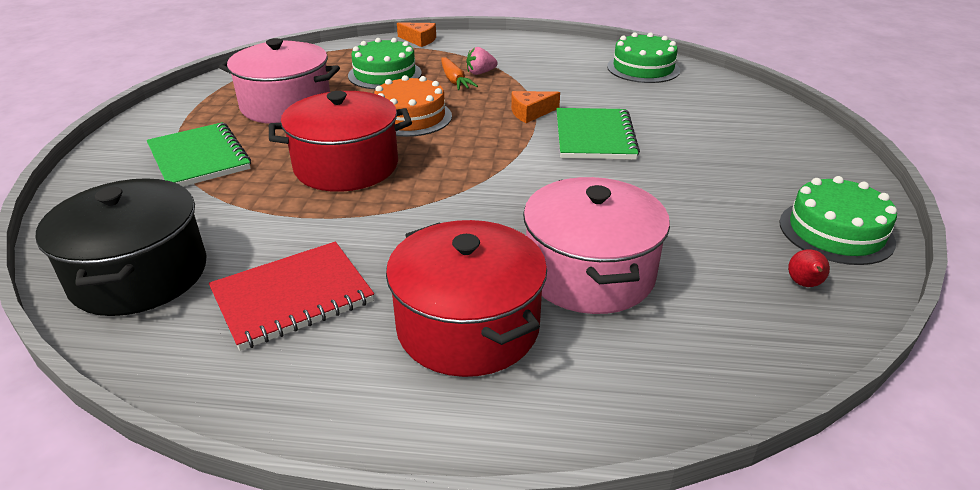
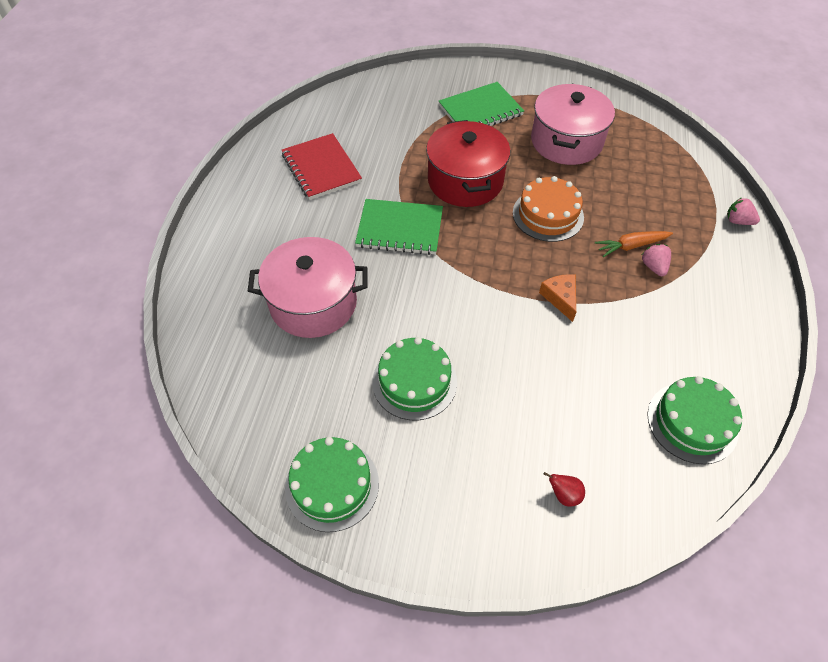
camera: 95 degrees right, 20 degrees up
black pot [36,178,206,316] -> none
green cake [348,38,422,89] -> green cake moved to [372,337,457,420]
red pot [386,220,547,377] -> none
orange cheese [397,22,436,47] -> pink strawberry [727,198,760,225]
green notebook [556,108,640,160] -> green notebook moved to [355,199,443,255]
red pear [788,249,830,287] -> red pear moved to [543,472,585,507]

